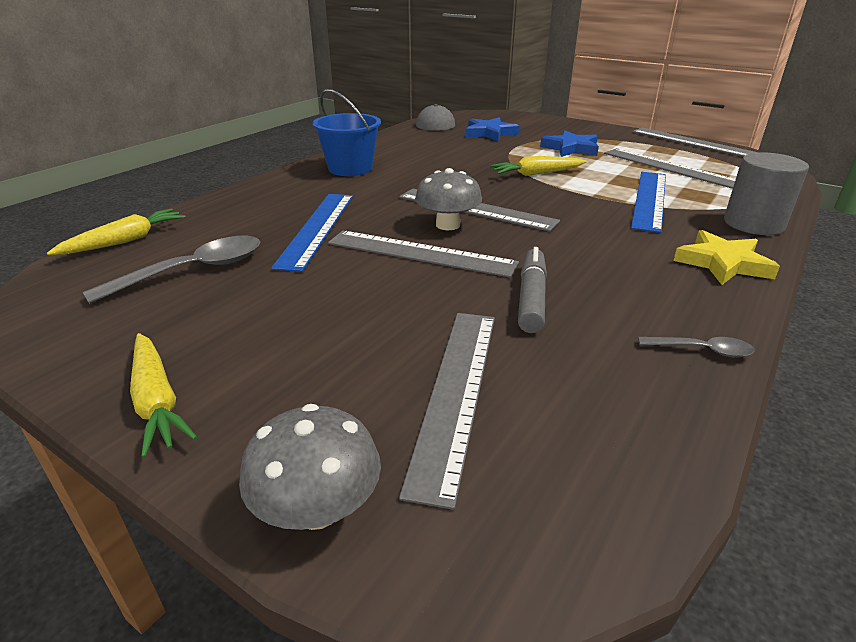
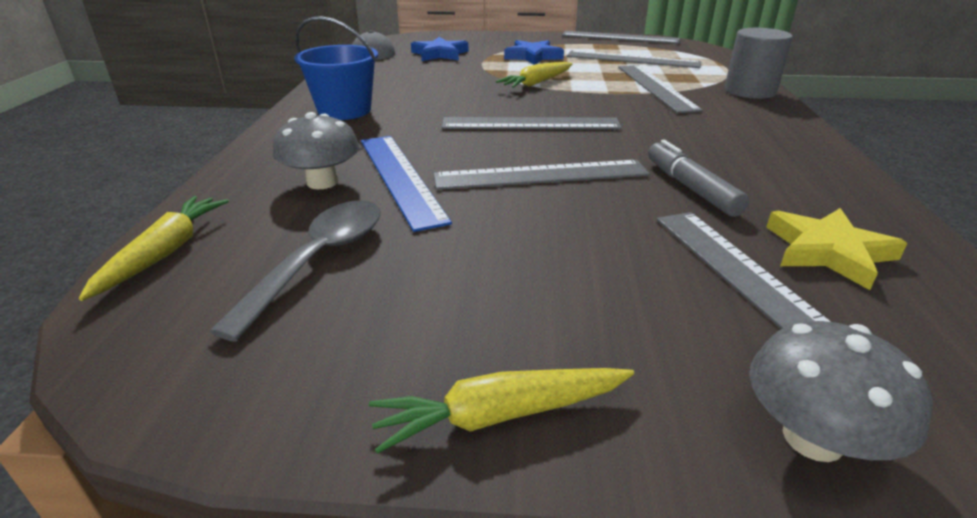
camera: 30 degrees left, 0 degrees up
yellow carrot [130,333,197,458] -> yellow carrot turned 135 degrees clockwise [369,368,634,454]
grey mushroom [415,168,482,230] -> grey mushroom moved to [273,112,359,189]
blue ruler [631,172,666,233] -> grey ruler [618,65,703,113]
grey spoon [638,337,754,357] -> none
yellow star [673,230,780,285] -> yellow star moved to [766,208,908,290]

